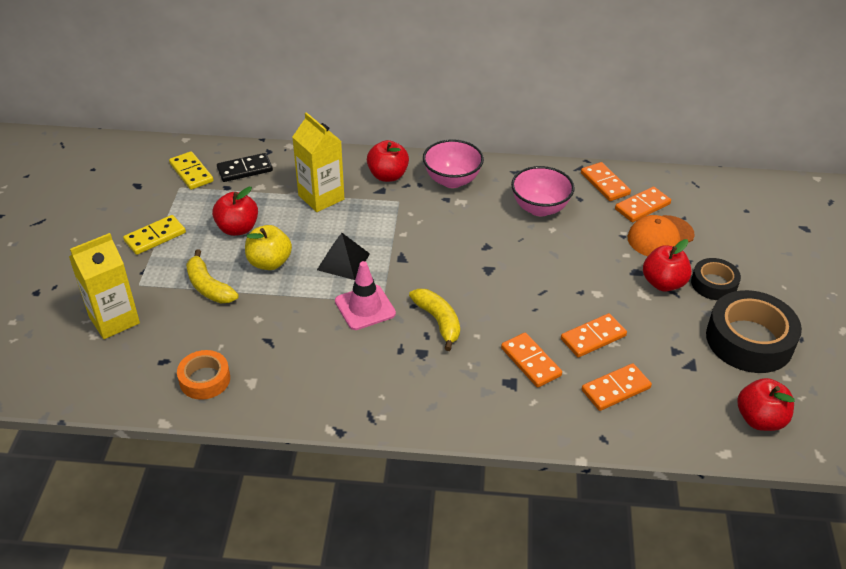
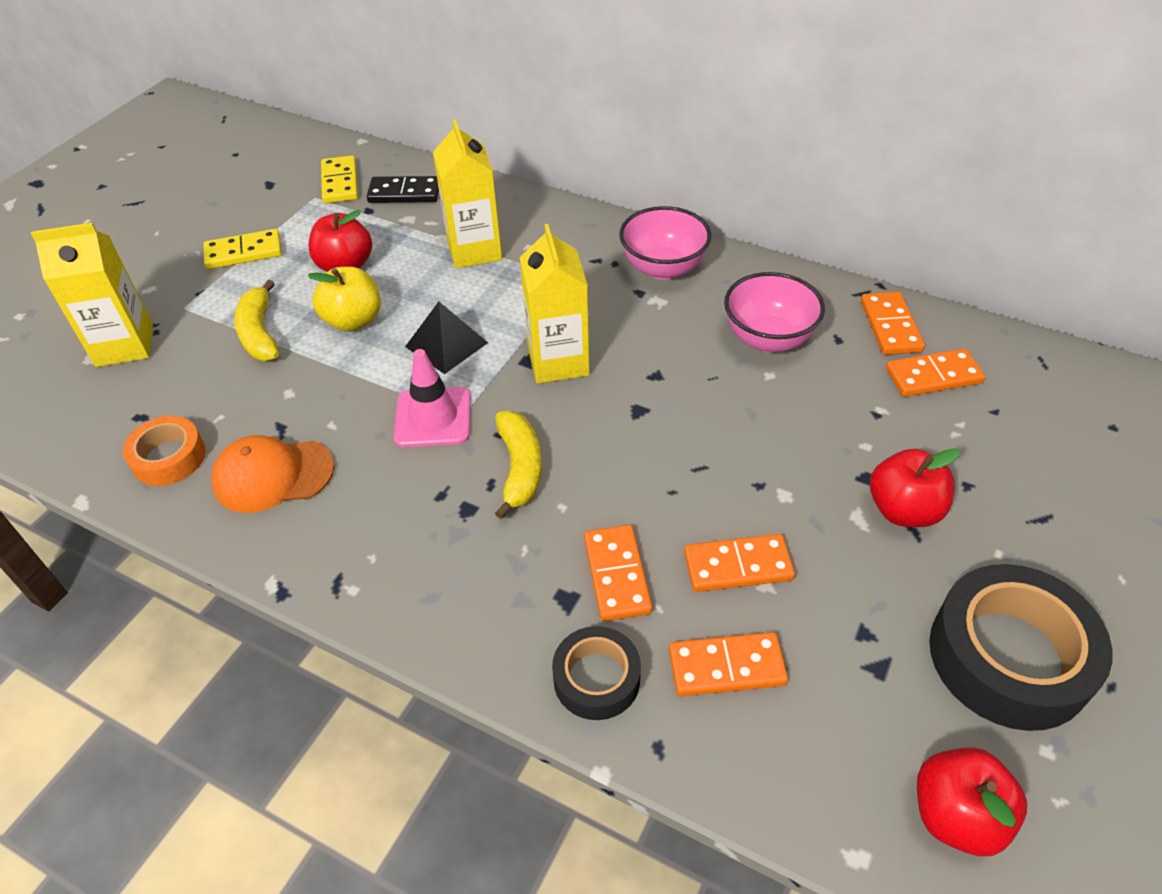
camera: 25 degrees right, 5 degrees up
red apple [367,140,409,182] -> none
orange cap [628,215,695,256] -> orange cap moved to [211,435,335,513]
black tape [691,258,741,300] -> black tape moved to [552,626,641,720]
none -> yellow carton [520,224,590,384]

